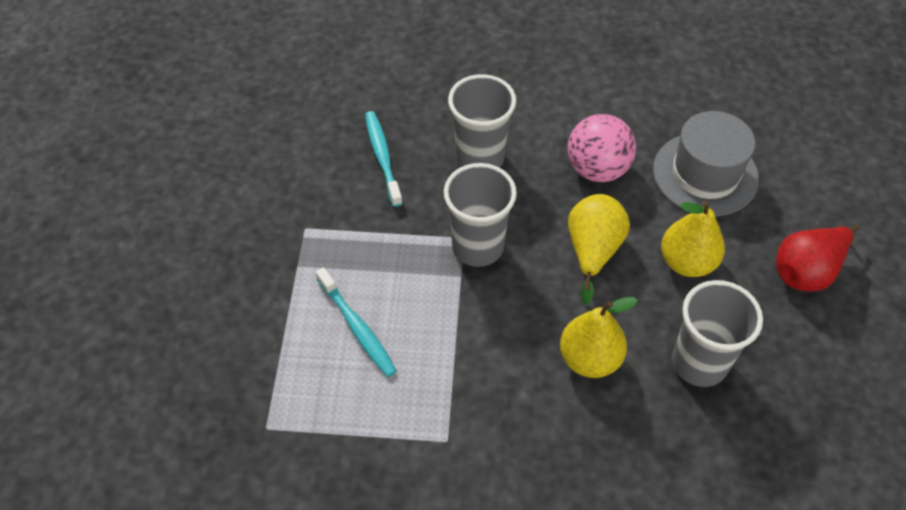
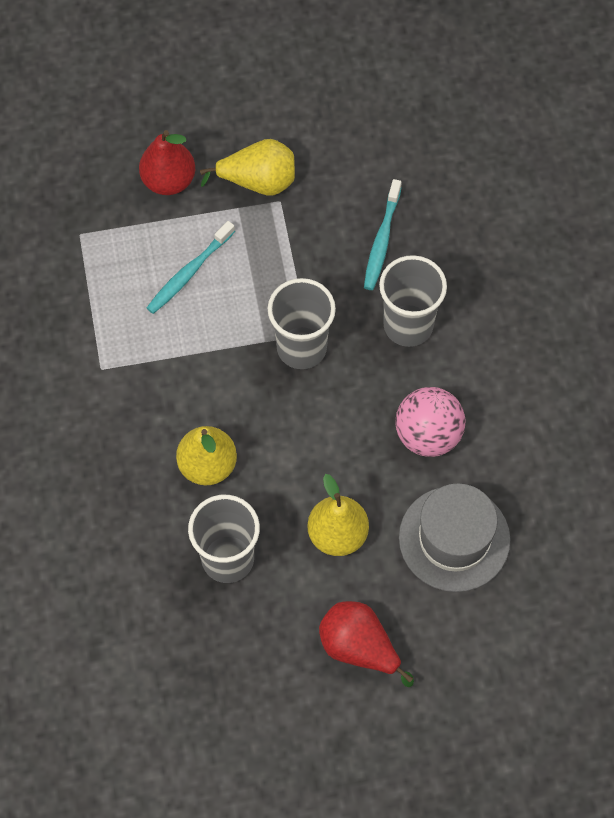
camera: 75 degrees right, 10 degrees up
turquoise toothbrush [365,111,403,207] -> turquoise toothbrush turned 135 degrees clockwise [364,179,402,290]
yellow pear [568,194,630,304] -> yellow pear moved to [200,139,295,196]
none -> red pear [139,130,195,195]

